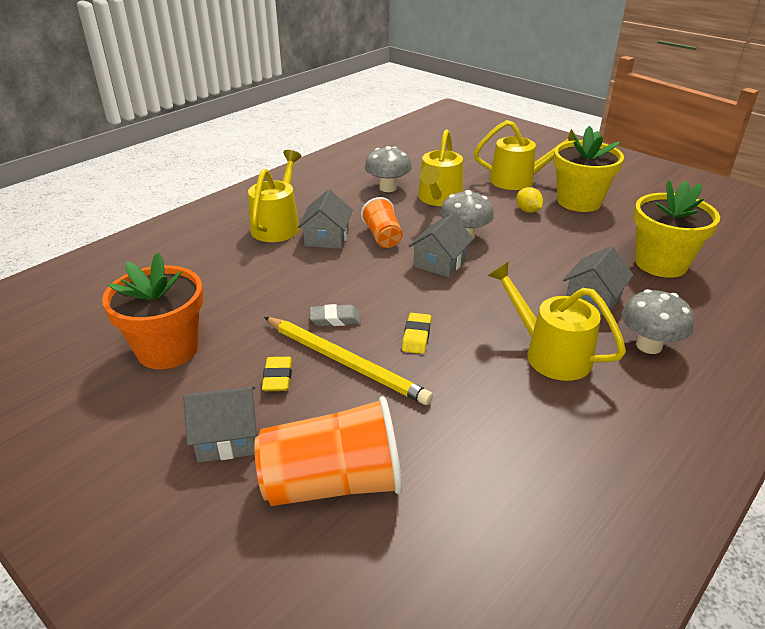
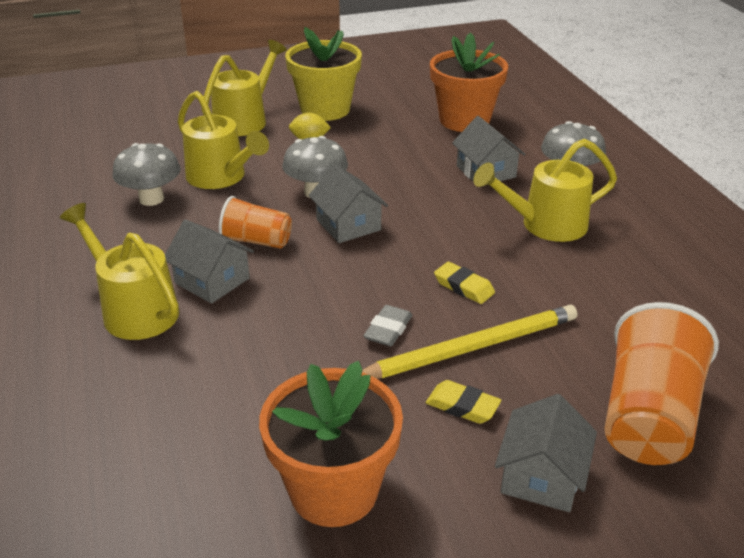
camera: 60 degrees left, 0 degrees up
yellow flower pot [634,180,720,278] -> orange flower pot [430,32,508,132]

